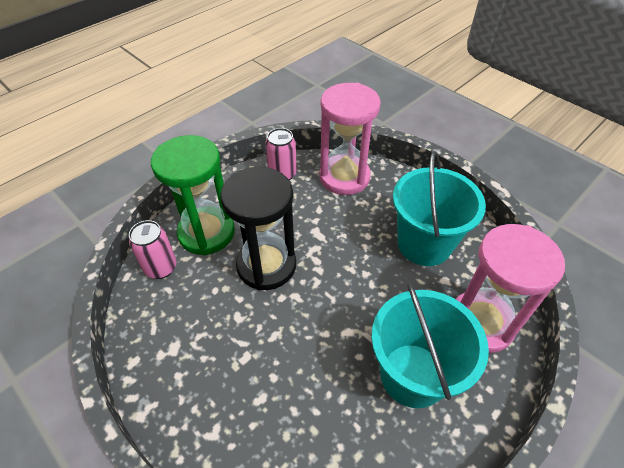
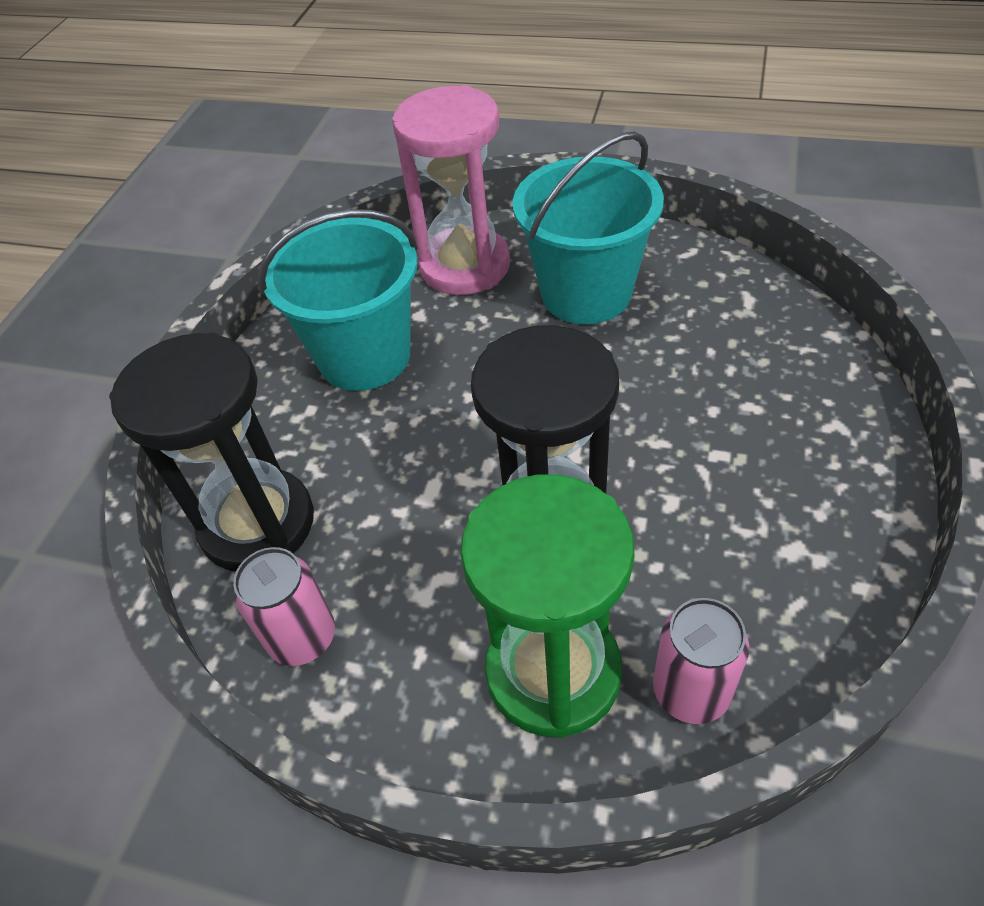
camera: 115 degrees left, 0 degrees up
pink hourglass [319,83,381,195] -> black hourglass [109,333,314,571]

